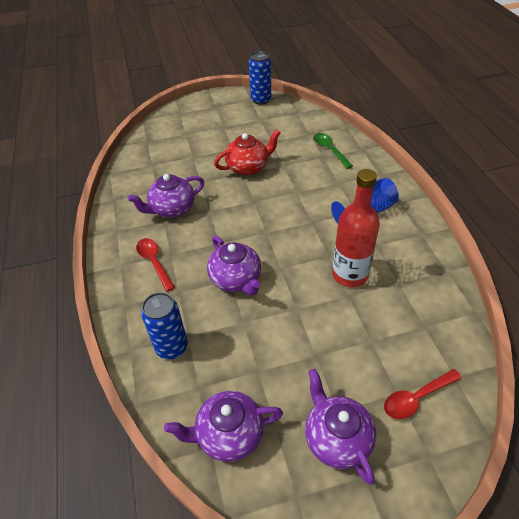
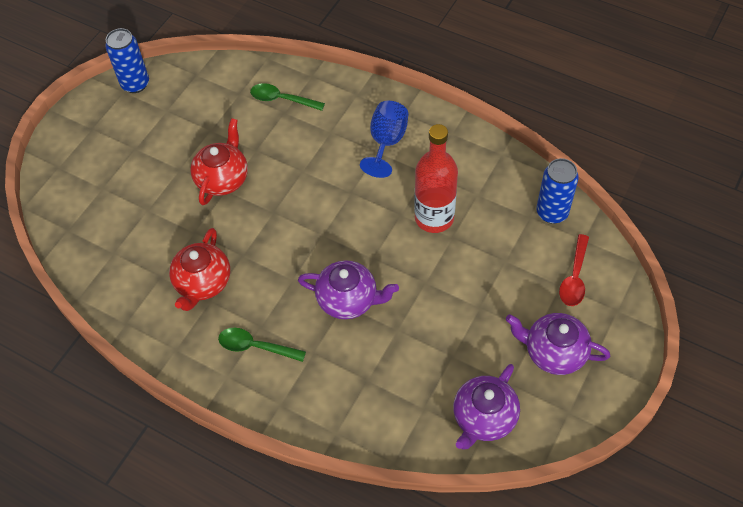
camera: 45 degrees left, 10 degrees up
purple teapot [128,174,204,218] -> red teapot [169,228,230,311]
red spoon [136,238,175,292] -> green spoon [218,328,306,362]
blue can [141,292,188,359] -> blue can moved to [536,158,579,224]

